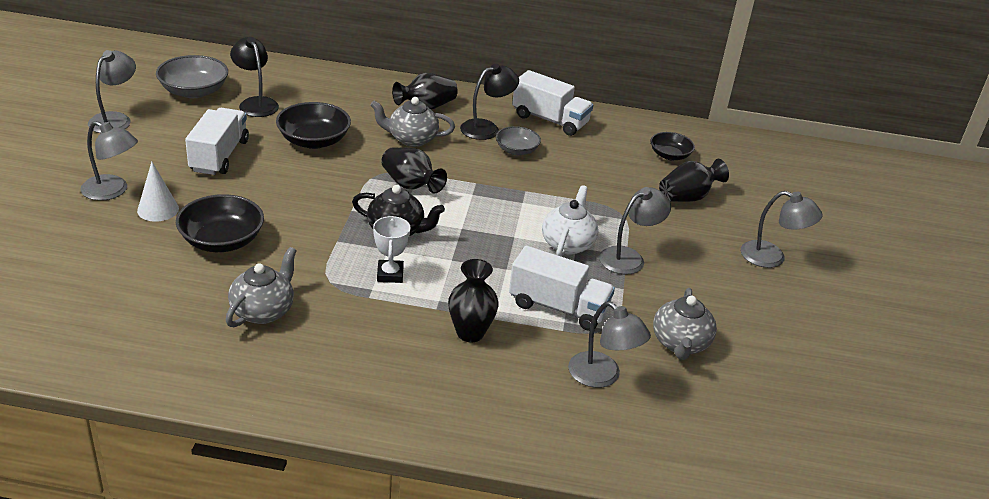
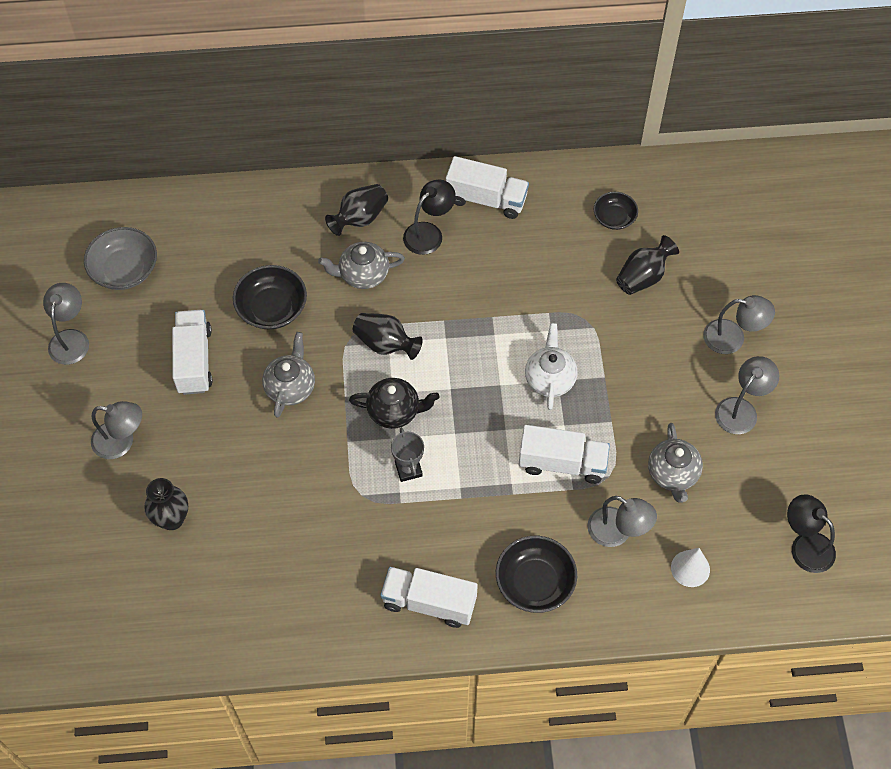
camera: 10 degrees left, 25 degrees up
white cone [137,162,179,222] -> white cone moved to [671,548,710,587]
black bowl [176,194,264,252] -> black bowl moved to [496,536,577,613]
grey teapot [225,247,297,327] -> grey teapot moved to [262,332,315,418]
black lamp [230,37,279,117] -> black lamp moved to [787,494,836,573]
white trophy [373,216,411,283] -> grey trophy [391,427,424,482]
black vase [448,259,499,343] -> black vase moved to [144,478,188,530]
grey bowl [496,126,541,155] -> none
grey lamp [599,187,671,275] -> grey lamp moved to [715,356,779,434]
none -> white truck [380,567,478,628]

